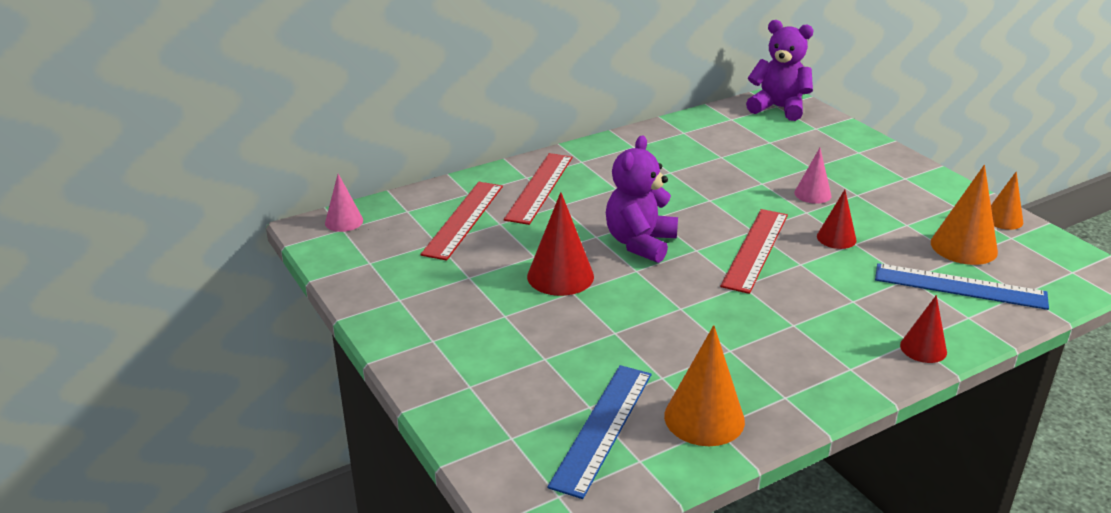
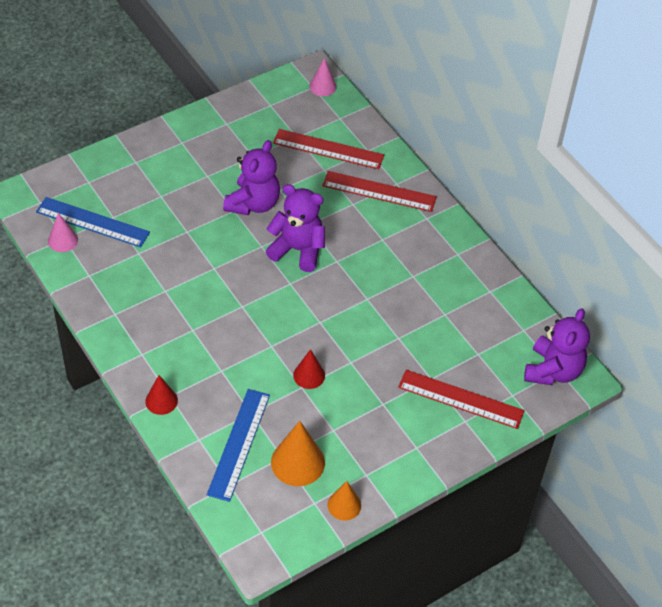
camera: 85 degrees right, 20 degrees up
red cone [527,192,594,296] -> purple teddy bear [223,140,280,215]
orange cone [664,325,745,446] -> none
red ruler [720,209,788,294] -> red ruler moved to [398,370,525,429]
pink cone [794,148,831,204] -> pink cone moved to [48,213,78,252]

